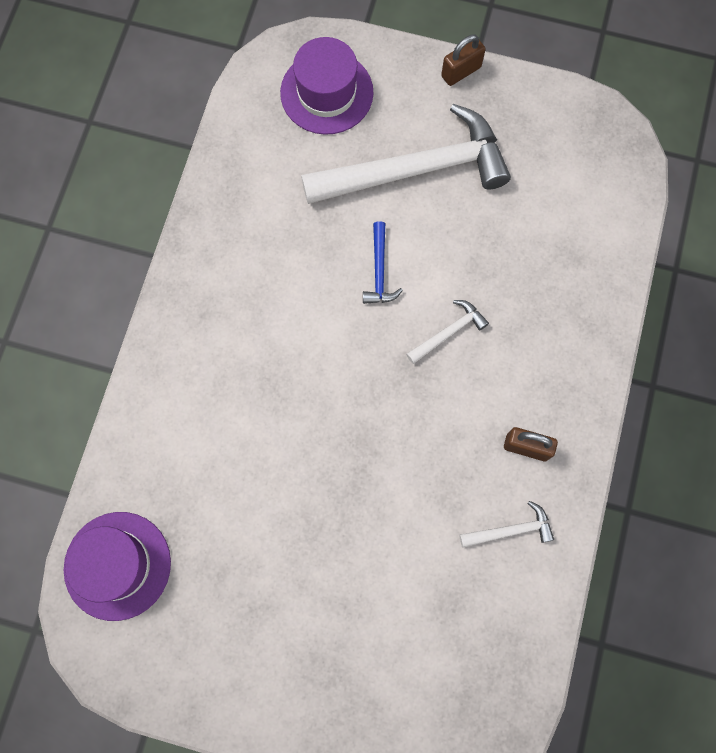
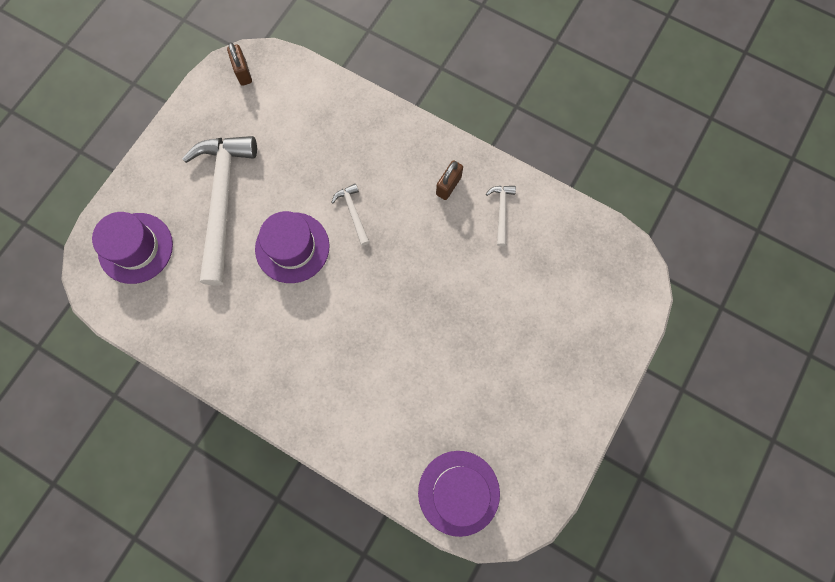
camera: 75 degrees left, 0 degrees up
blue hammer [363,221,403,304] -> purple hat [255,211,330,283]
brown padlock [441,34,486,86] -> brown padlock moved to [227,42,252,86]

